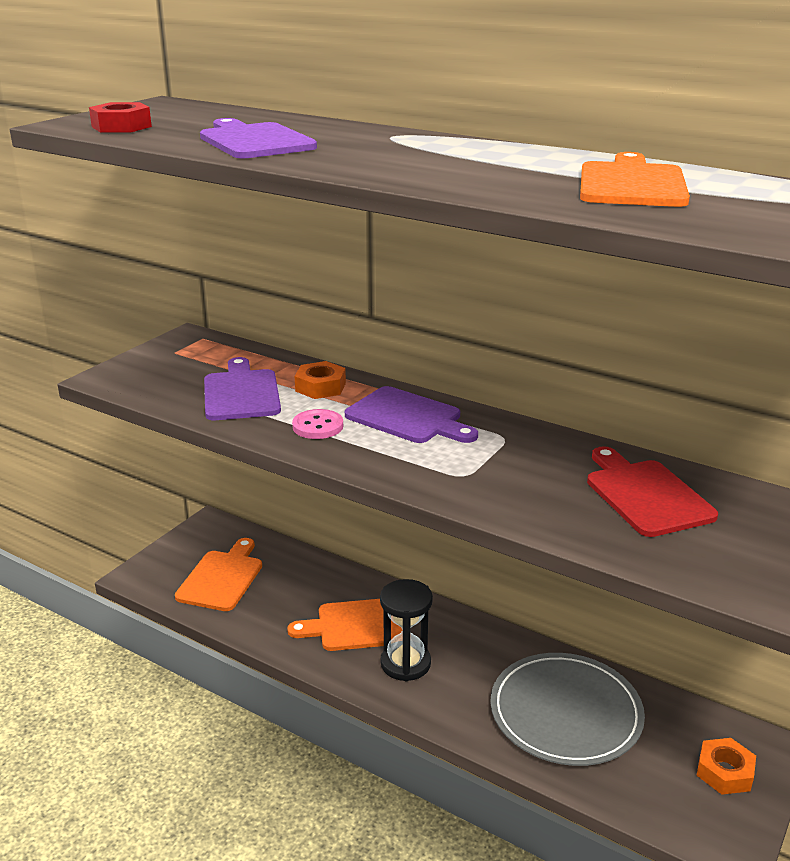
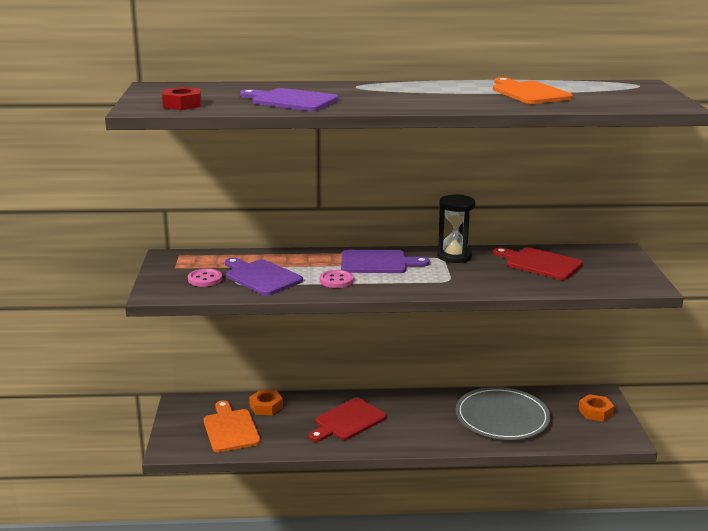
camera: 35 degrees left, 5 degrees down
orange cutting board [287,599,402,651] -> red cutting board [309,398,386,442]
orange nut [295,361,346,399] -> orange nut moved to [249,390,283,415]
black hourglass [380,579,433,681] -> black hourglass moved to [437,194,475,263]
none -> pink button [188,269,222,287]

